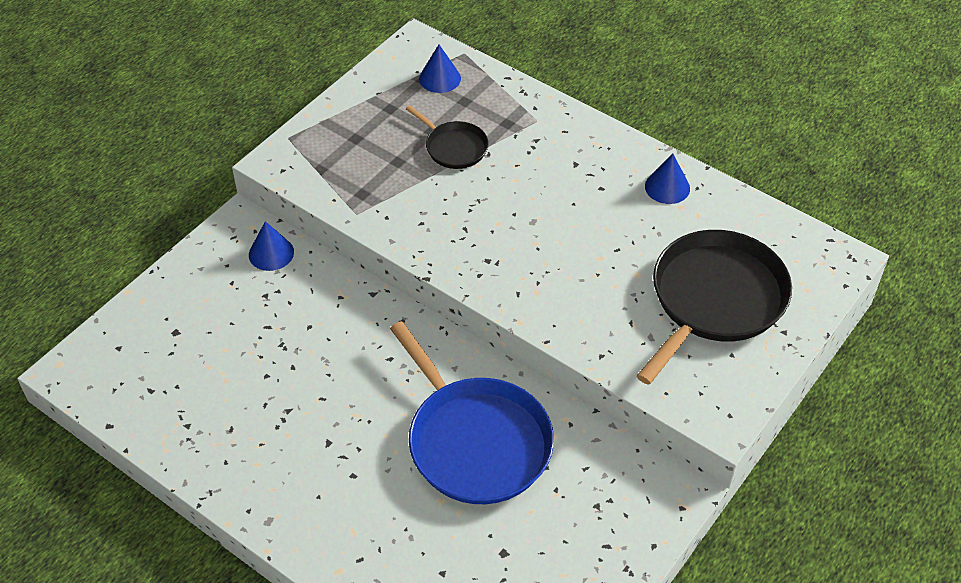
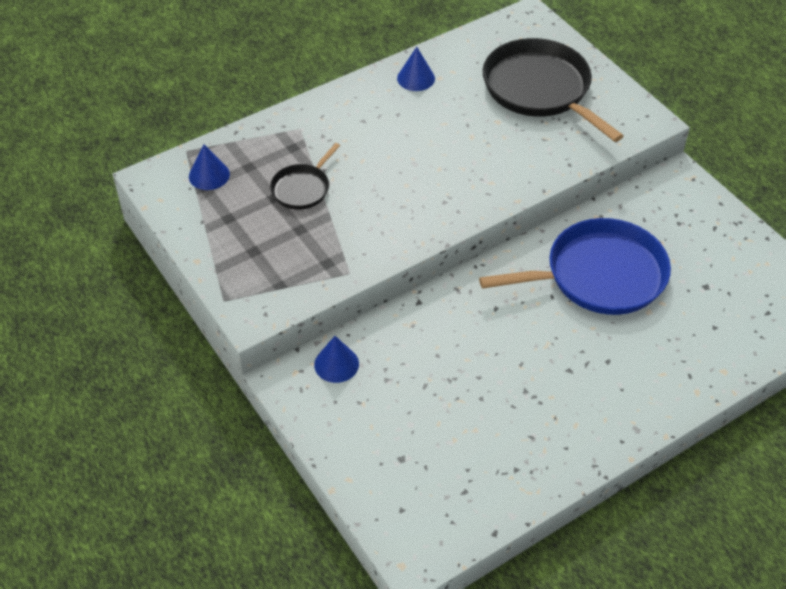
camera: 70 degrees left, 0 degrees up
black pan [406,105,489,169] -> black pan turned 150 degrees clockwise [270,143,340,210]

